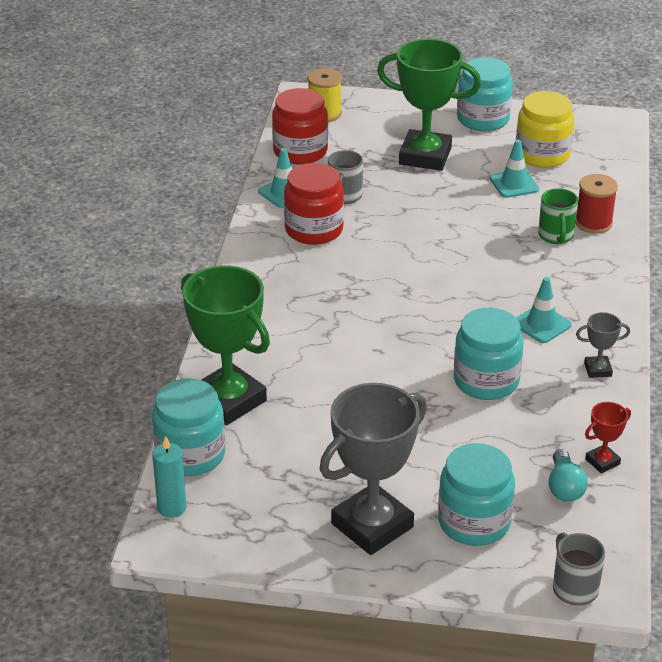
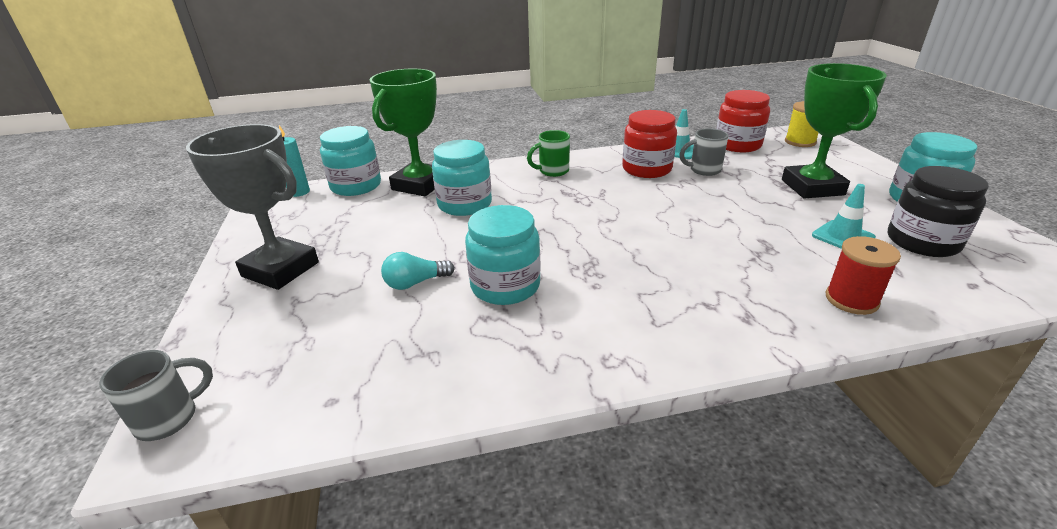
camera: 70 degrees right, 5 degrees down
turquoise jar [438,443,515,546] -> turquoise jar moved to [432,140,492,216]
yellow jar [516,91,574,168] -> black jar [888,166,989,257]
turquoise traffic cone [516,277,572,343] -> none
green mug [538,188,578,244] -> green mug moved to [527,130,570,177]
turquoise light bulb [548,449,588,502] -> turquoise light bulb moved to [381,252,455,290]
grey trophy [576,312,630,378] -> none
red trophy [585,402,631,473] -> none

